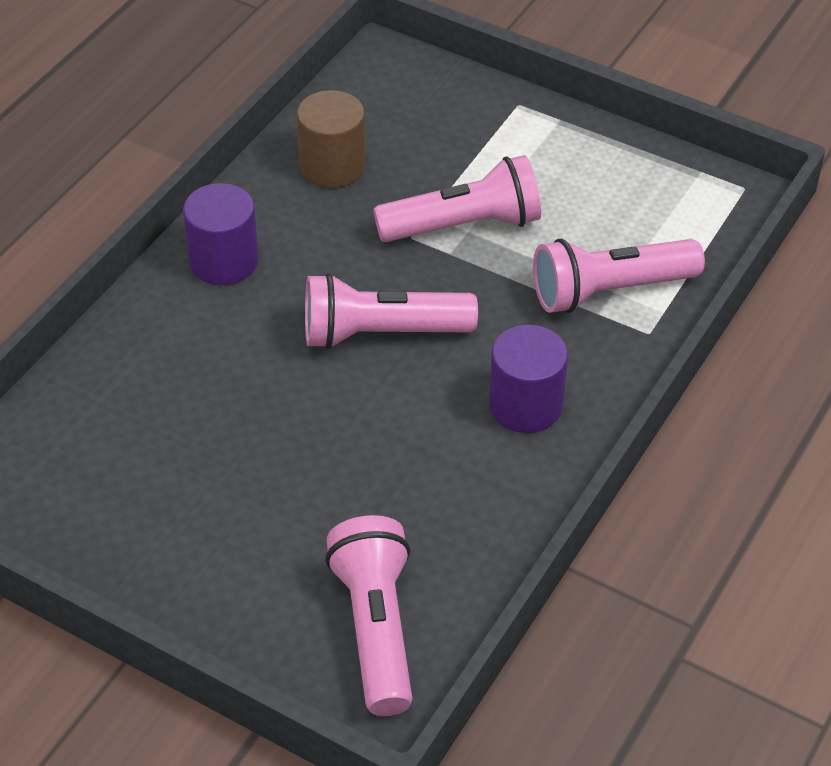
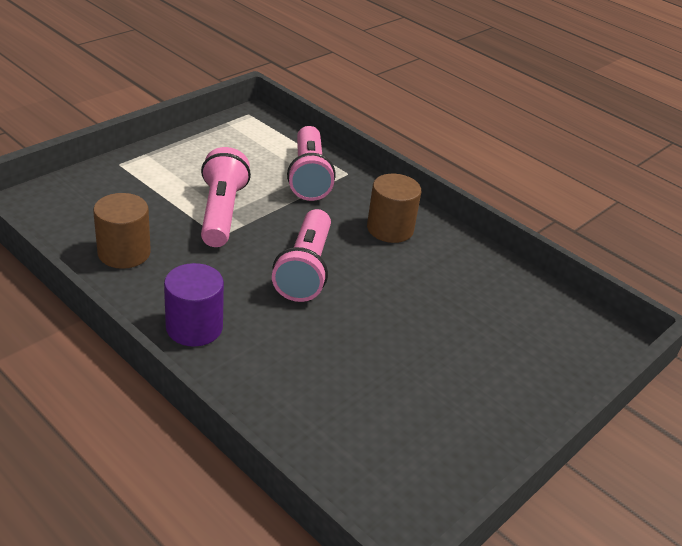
camera: 80 degrees left, 10 degrees down
pink flashlight [325,515,412,716] -> none
purple cylinder [489,325,568,433] -> brown cylinder [367,174,421,243]

